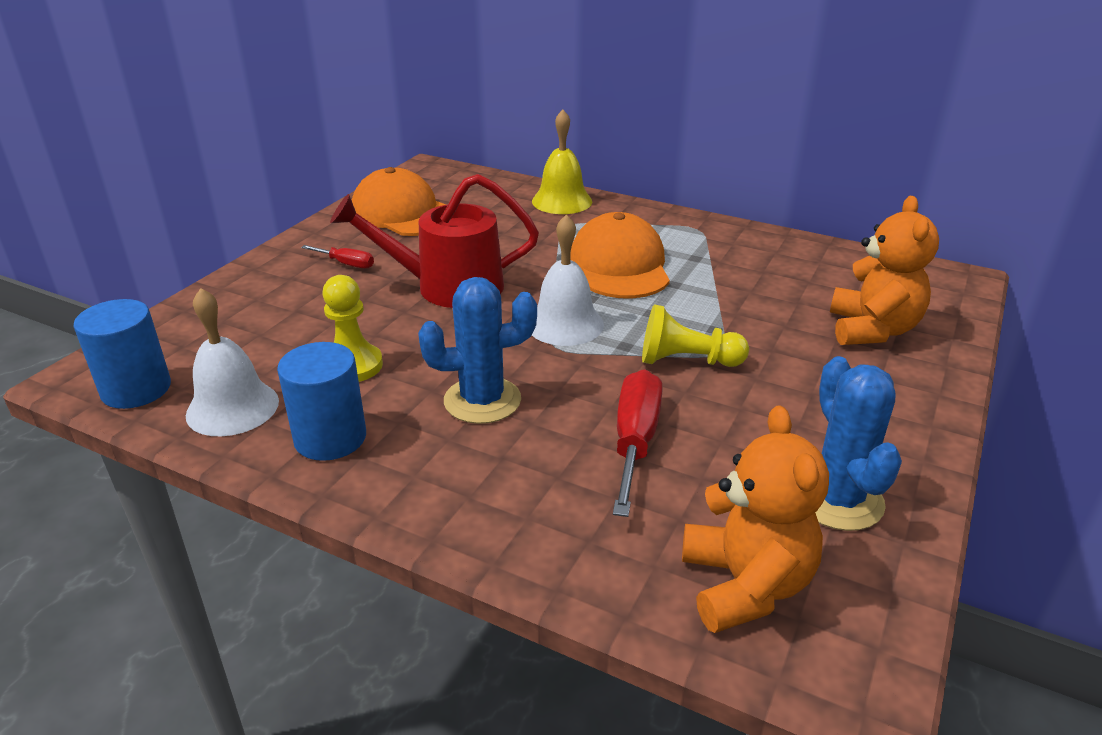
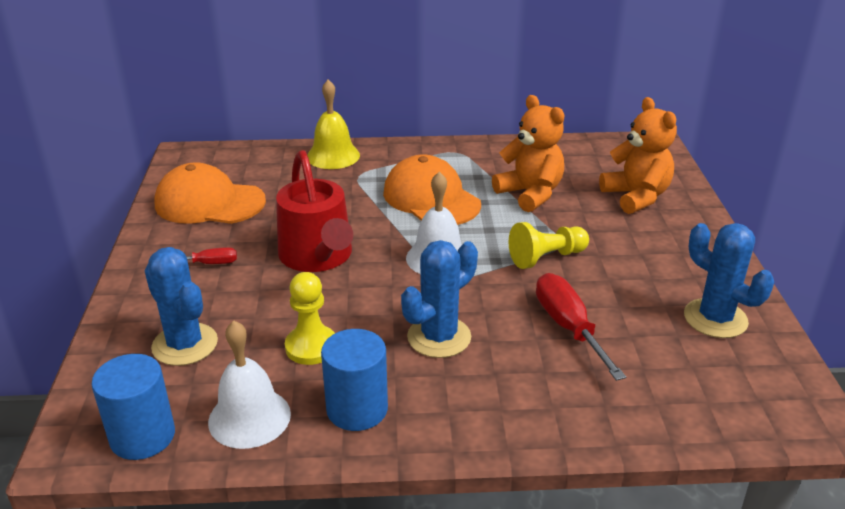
camera: 30 degrees left, 0 degrees up
red watering can [330,174,539,308] -> red watering can turned 75 degrees counterclockwise [276,150,353,272]
orange teddy bear [682,406,829,633] -> orange teddy bear moved to [492,95,564,212]
none -> blue cactus [144,247,218,366]

